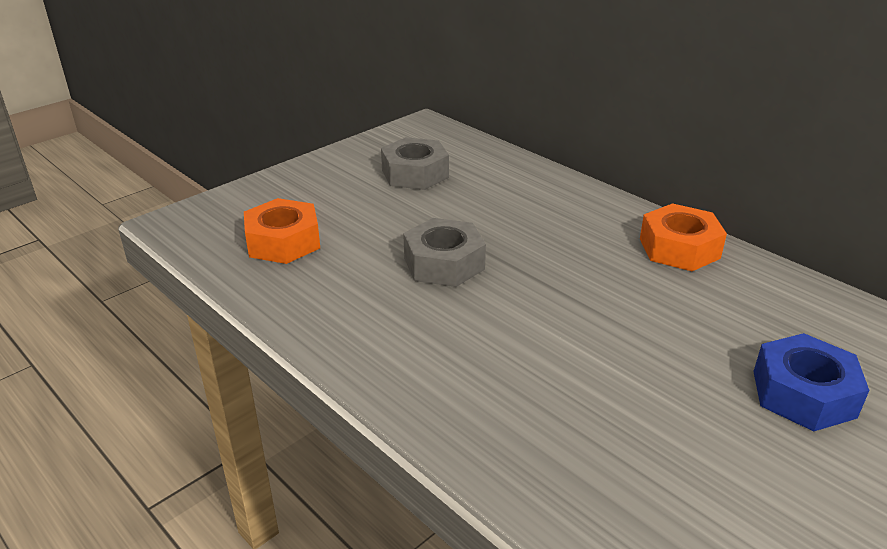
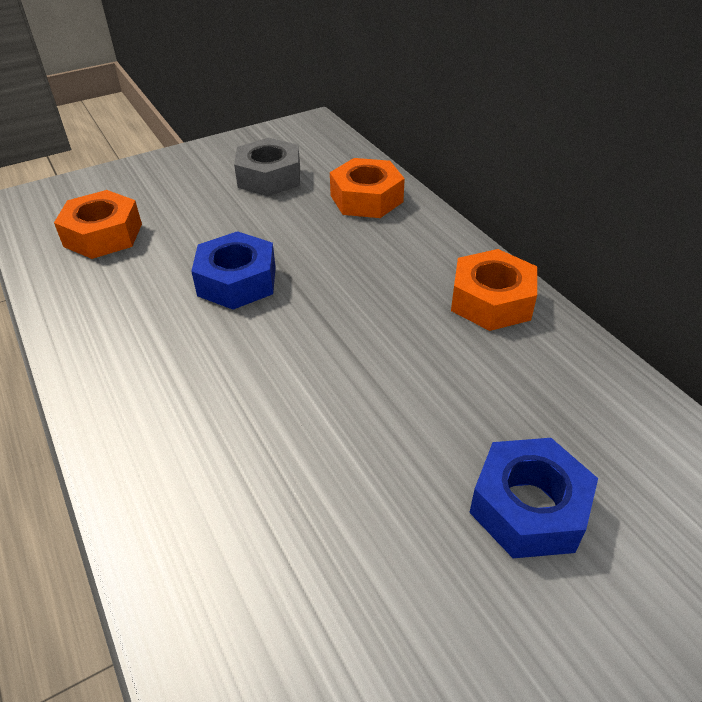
camera: 15 degrees right, 10 degrees up
grey nut [403,218,486,287] -> blue nut [191,231,276,310]
none -> orange nut [330,158,405,218]

